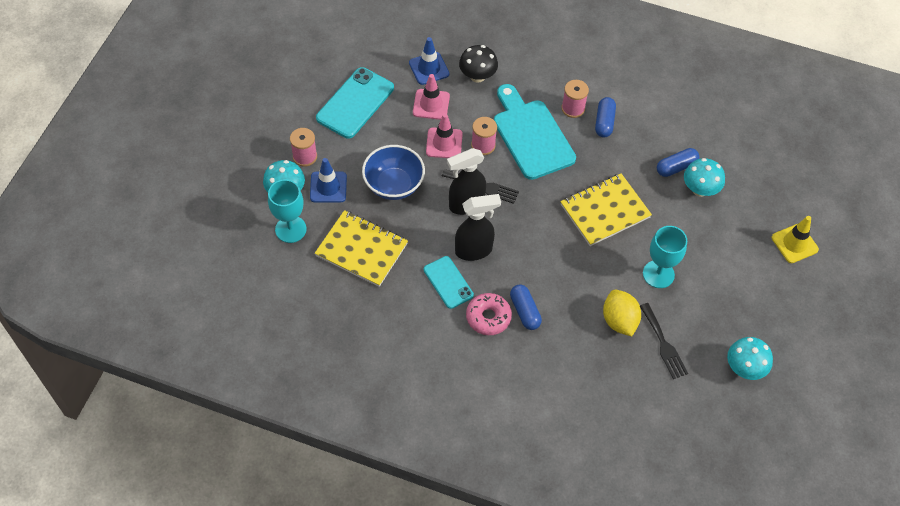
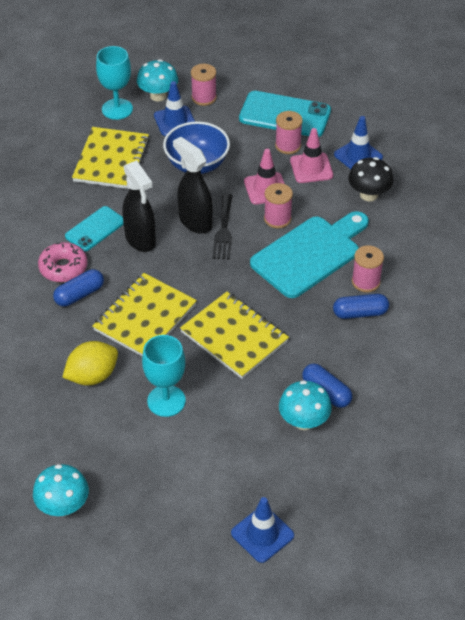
camera: 75 degrees right, 10 degrees down
black fork [640,303,688,379] -> none
yellow traffic cone [772,216,819,263] -> blue traffic cone [231,497,294,563]
none -> yellow notebook [92,273,197,356]
none -> pink spool [275,111,303,154]

